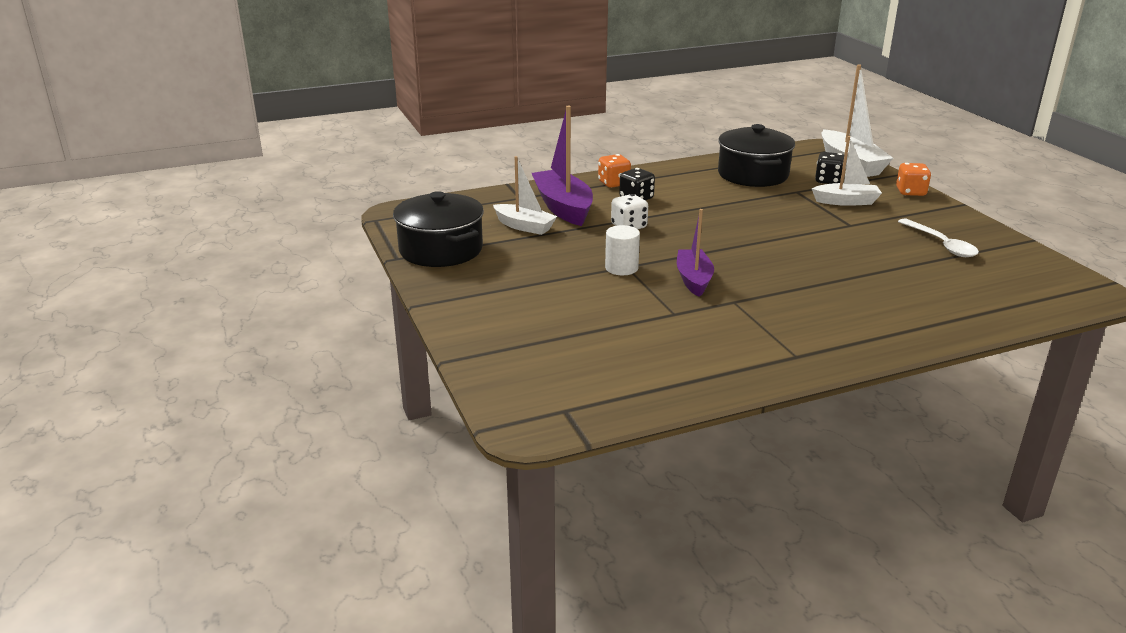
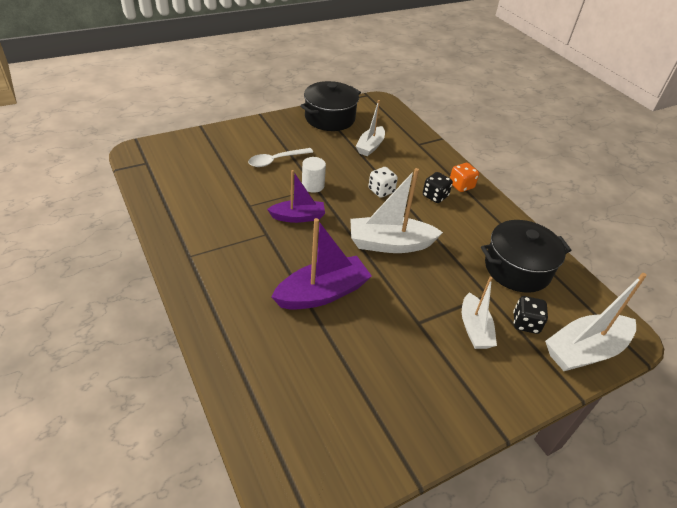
camera: 80 degrees right, 15 degrees up
purple boat [532,106,593,226] -> purple boat moved to [271,218,372,310]
orange dice [896,163,931,196] -> none
white spoon [898,218,979,257] -> white spoon moved to [248,148,313,167]
none -> white boat [350,168,443,253]

